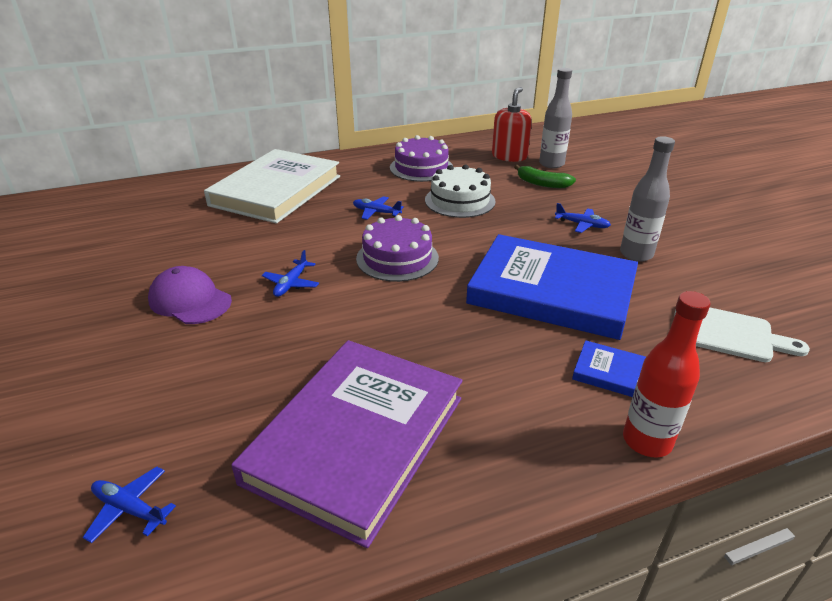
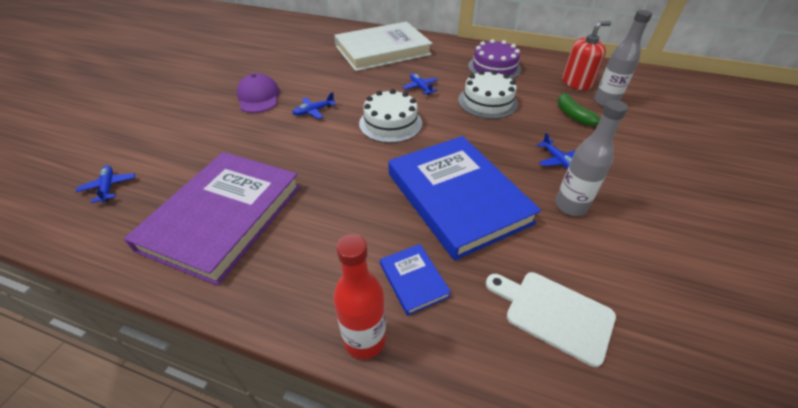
camera: 40 degrees right, 10 degrees up
purple book [231,340,463,548] -> purple book turned 45 degrees counterclockwise [124,152,301,286]
purple cake [356,215,439,282] -> white cake [359,89,422,143]
white cutting board [674,308,810,362] -> white cutting board turned 150 degrees clockwise [486,272,616,367]

